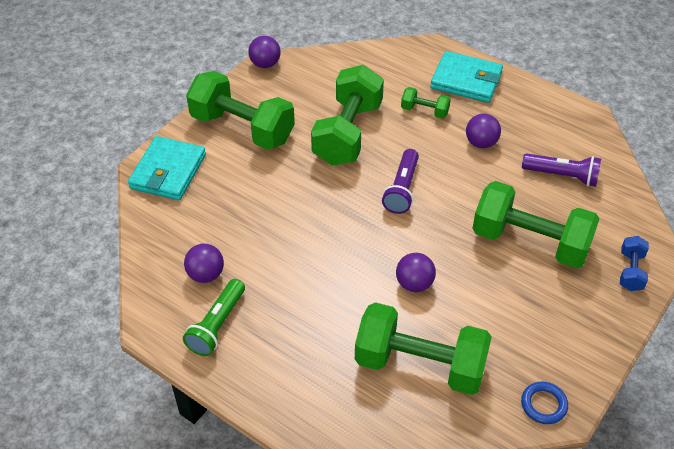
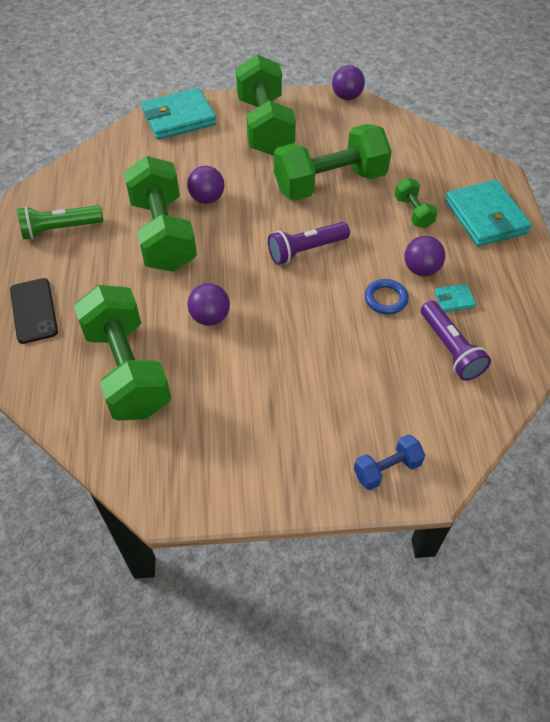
camera: 50 degrees right, 5 degrees up
purple ball [184,244,224,283] -> purple ball moved to [187,166,224,204]
green dumbbell [472,181,599,268] -> green dumbbell moved to [124,156,197,272]
blue ring [521,382,568,424] -> blue ring moved to [365,279,409,315]
none -> black phone [10,278,58,344]
none -> turquoise wallet [434,284,476,312]

